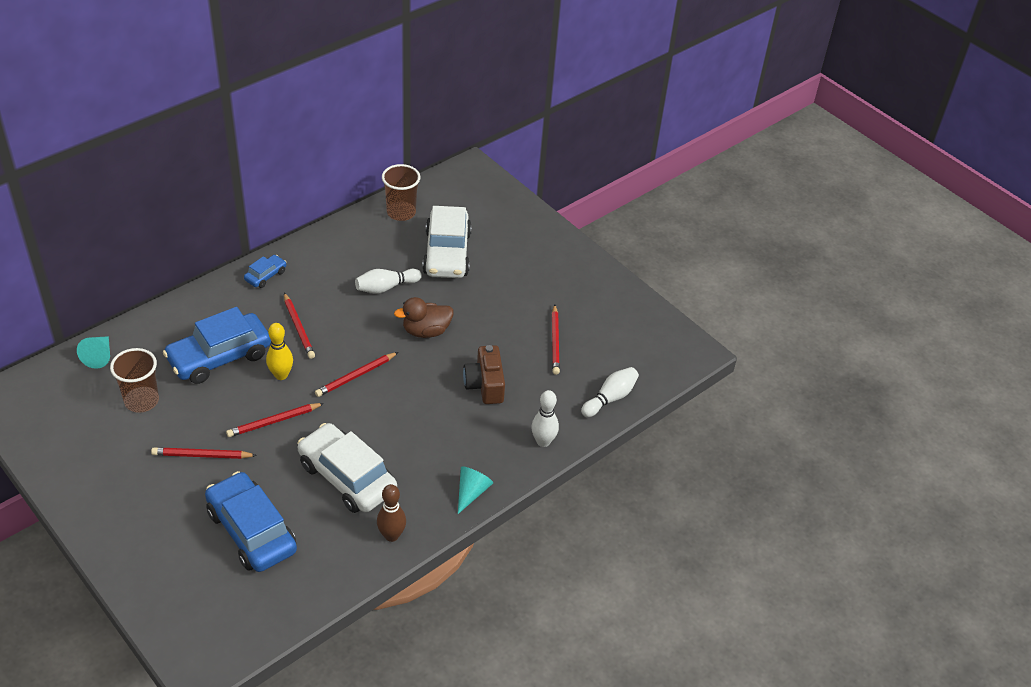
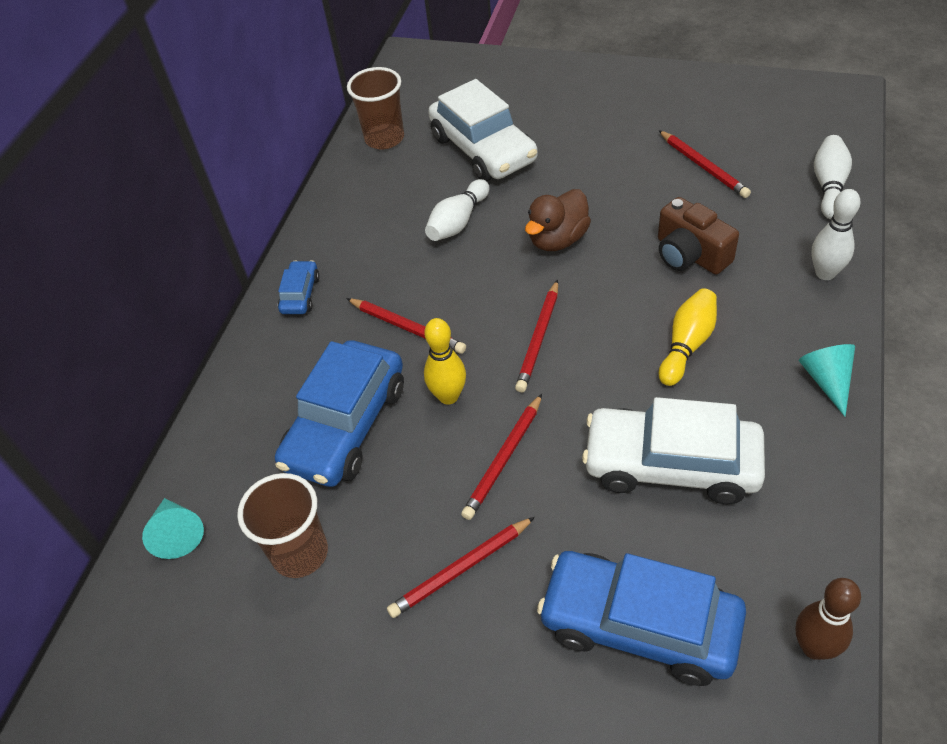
camera: 25 degrees left, 5 degrees up
brown bowling pin [377,484,406,542] -> brown bowling pin moved to [796,578,861,660]
none -> yellow bowling pin [659,289,717,386]

